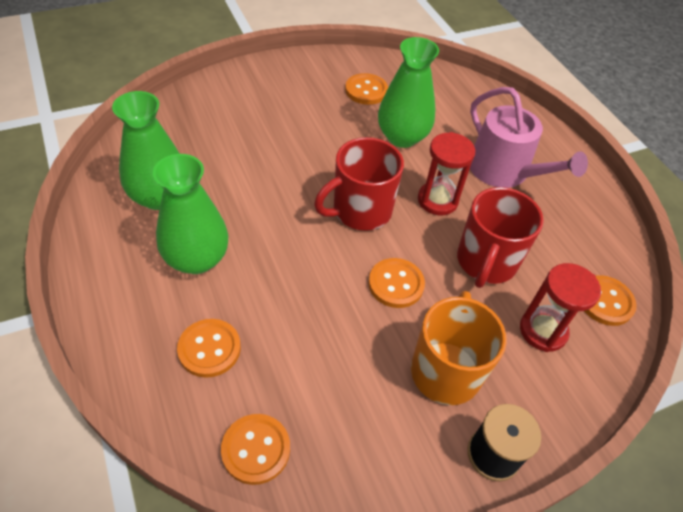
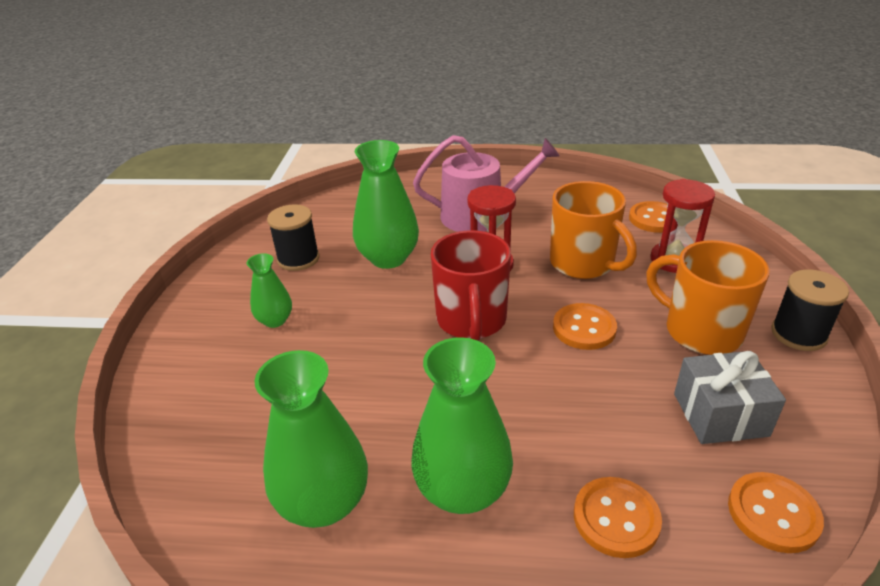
camera: 55 degrees left, 15 degrees down
orange button [345,73,388,105] -> black spool [267,204,320,271]
red mug [457,187,544,288] -> orange mug [550,181,637,279]
none -> green vase [247,253,292,328]
none -> grey gift [674,351,786,444]

